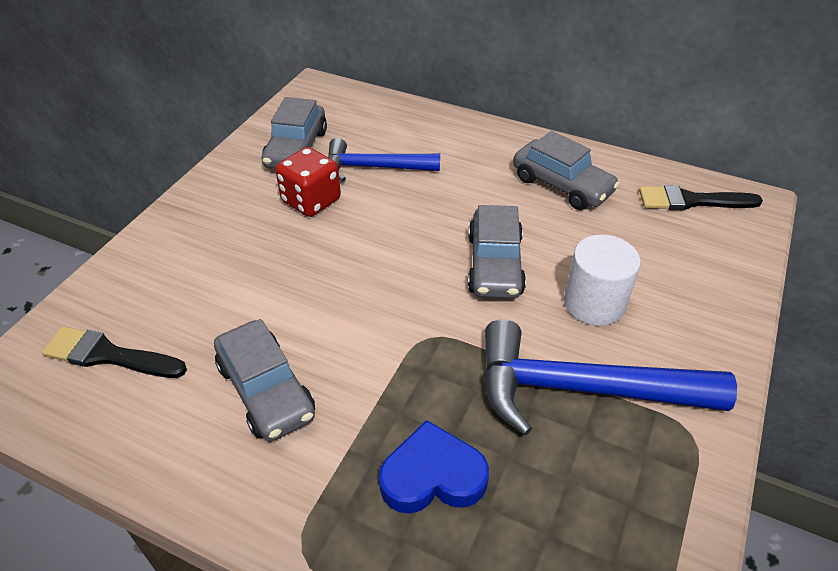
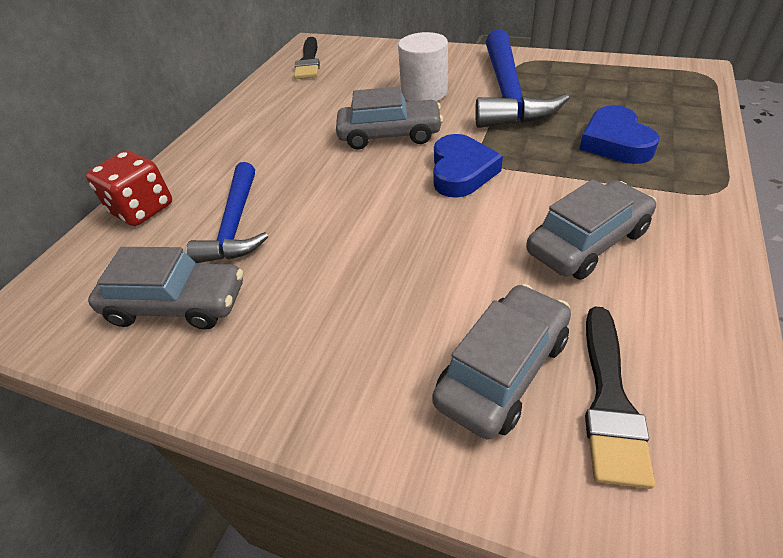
camera: 90 degrees left, 0 degrees up
red dice [275,147,341,217] -> red dice moved to [86,151,172,226]
grey car [513,131,620,210] -> grey car moved to [432,284,571,439]
none -> blue heart [433,134,503,198]

